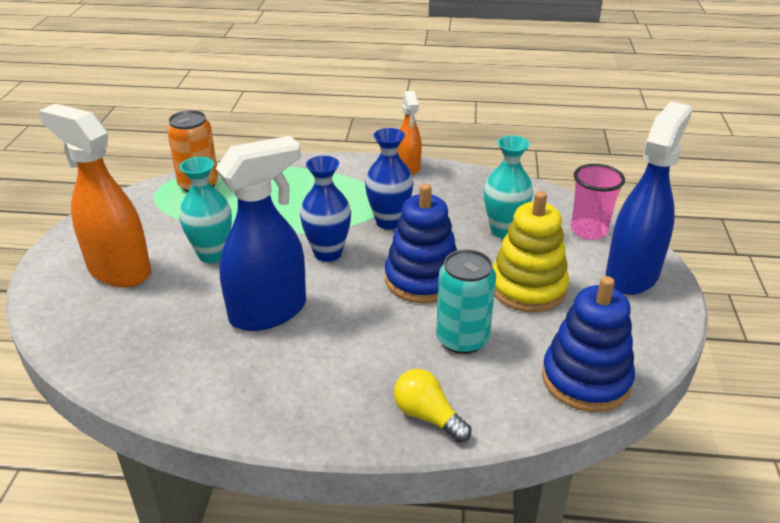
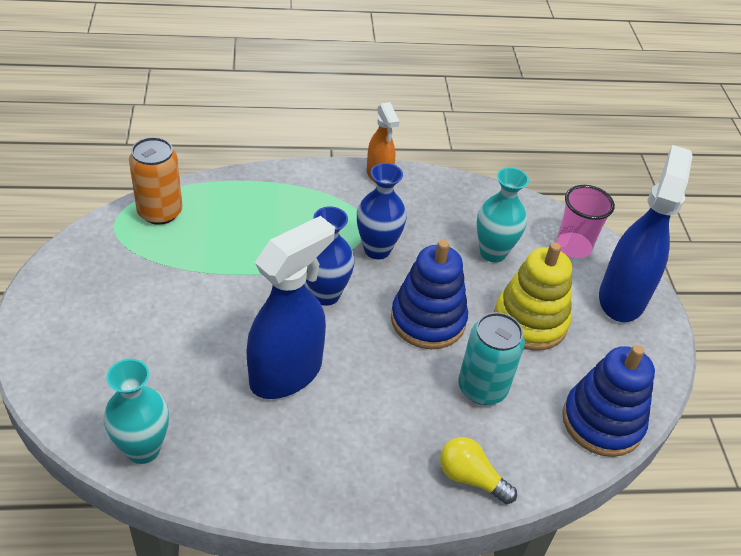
camera: 15 degrees left, 10 degrees up
orange spray bottle [39,104,151,287] -> none
turquoise vase [179,157,232,263] -> turquoise vase moved to [104,359,169,464]

